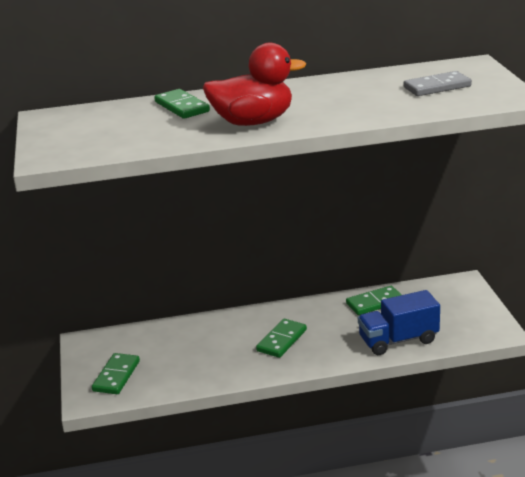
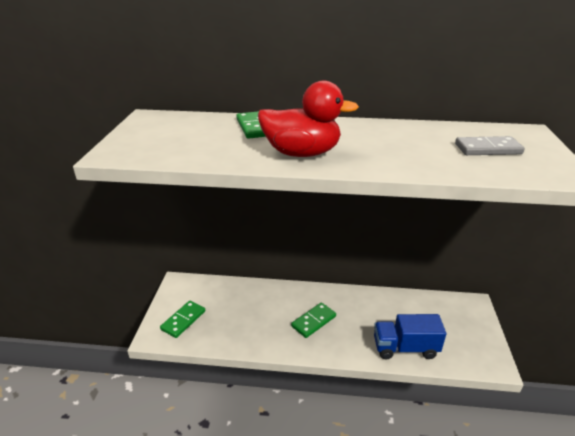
camera: 15 degrees right, 5 degrees up
green domino [346,286,401,315] -> none

